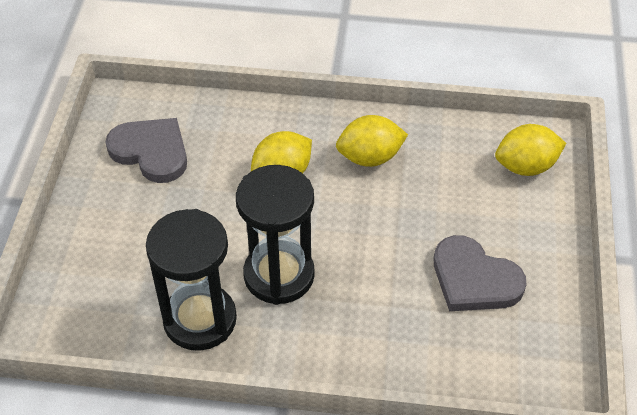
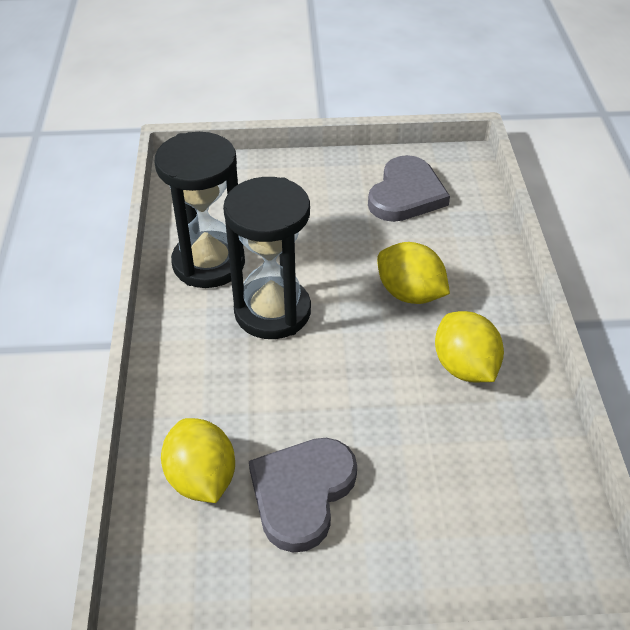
camera: 80 degrees right, 5 degrees down
yellow lemon [495,124,566,176] -> yellow lemon moved to [161,418,235,503]

